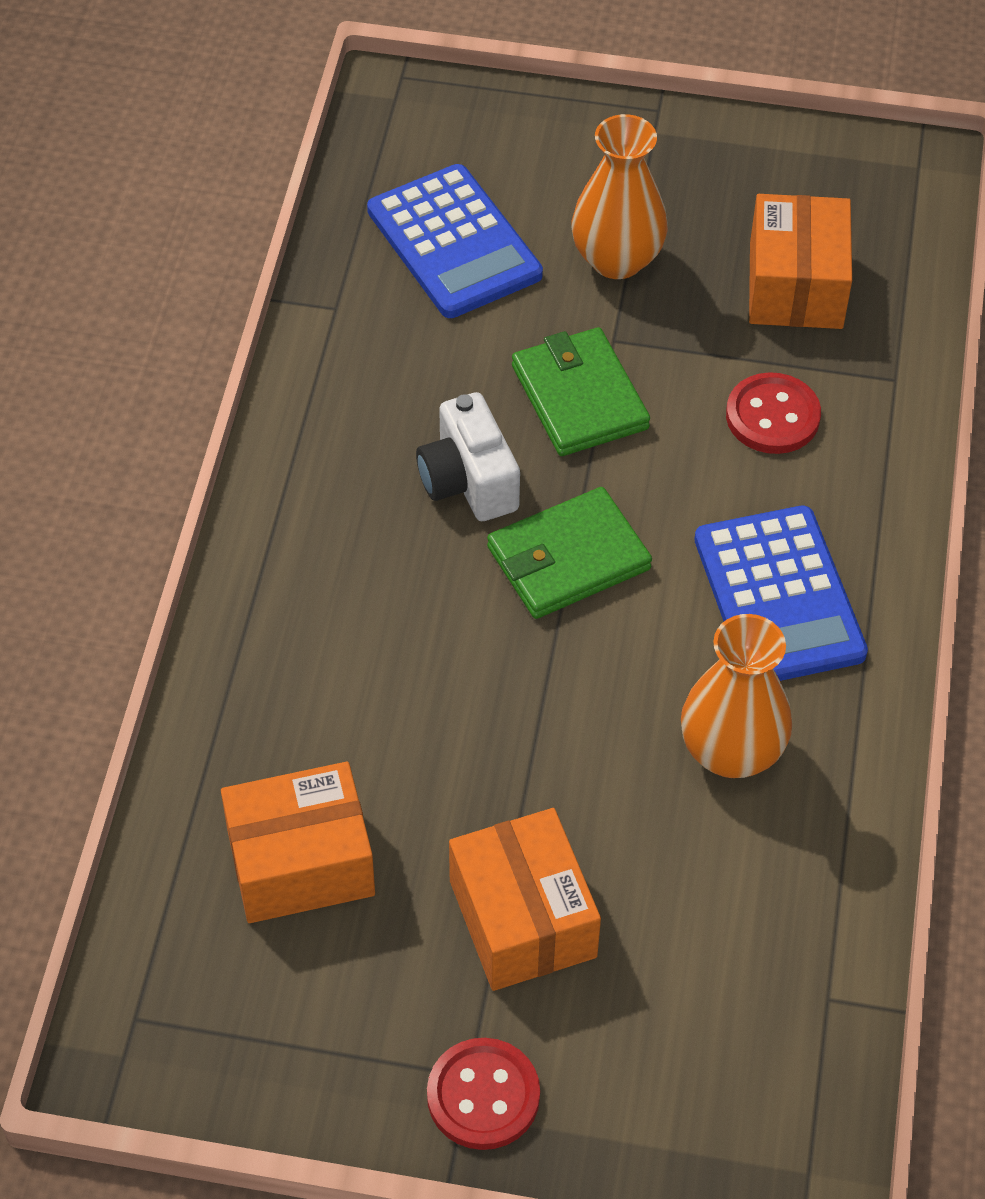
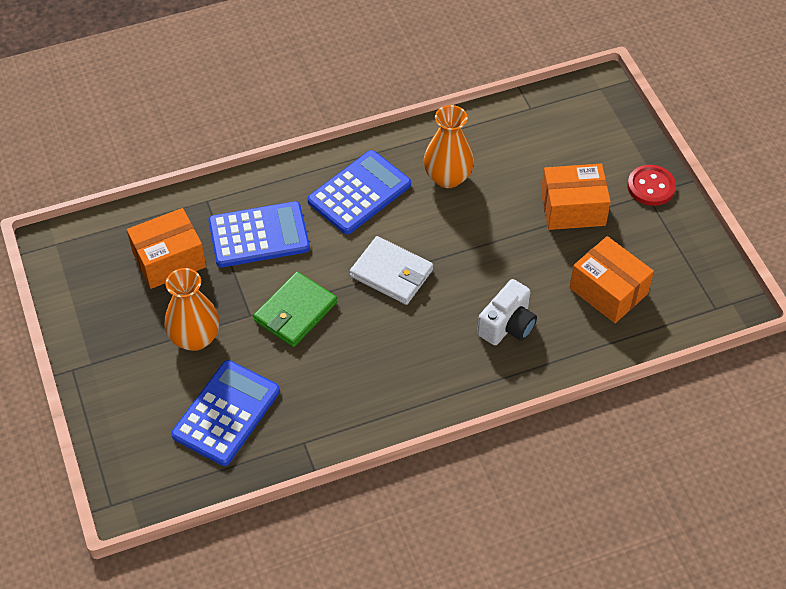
camera: 120 degrees left, 0 degrees up
white camera [416,392,520,521] -> white camera moved to [477,279,537,345]
orange box [449,808,601,991] -> orange box turned 45 degrees clockwise [541,164,611,230]
green wallet [487,487,652,619] -> white wallet [350,236,433,305]
red button [726,372,821,454] -> blue calculator [208,201,310,267]

